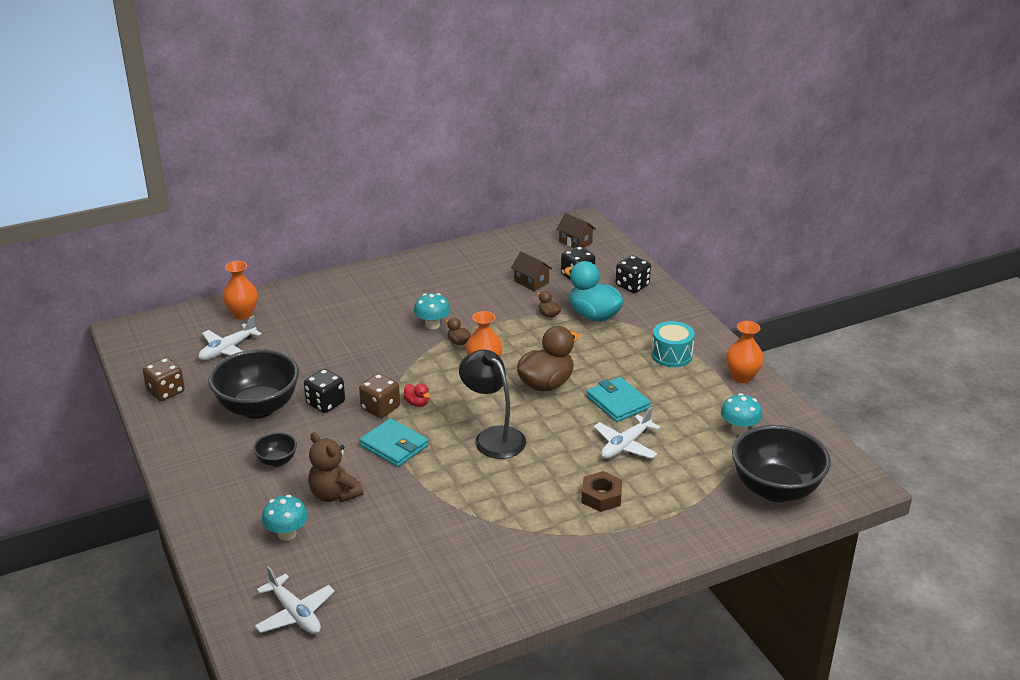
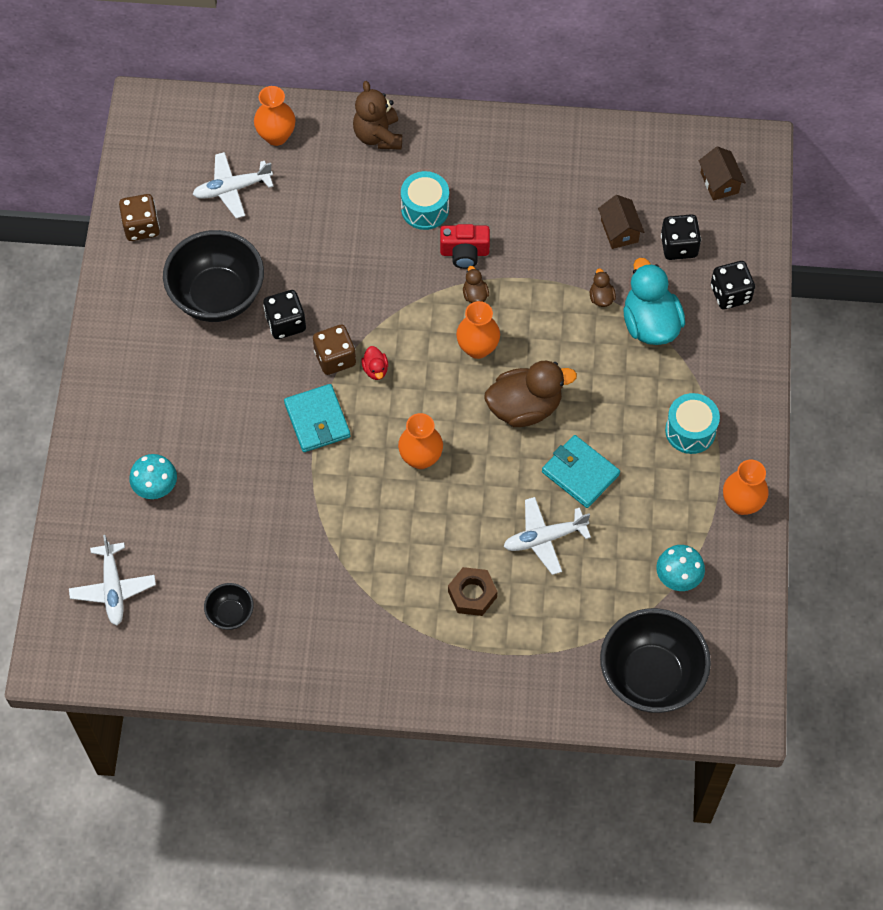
camera: 30 degrees right, 30 degrees up
black bowl [253,432,297,467] -> black bowl moved to [204,583,254,630]
brown teddy bear [308,432,364,502] -> brown teddy bear moved to [353,81,402,150]
turquoise mushroom [414,293,450,329] -> red camera [440,224,490,269]
black lamp [459,350,526,459] -> orange vase [398,413,443,469]
turquoise wallet [586,377,651,422] -> turquoise wallet turned 45 degrees counterclockwise [542,435,620,508]
none -> turquoise drum [401,171,449,230]

